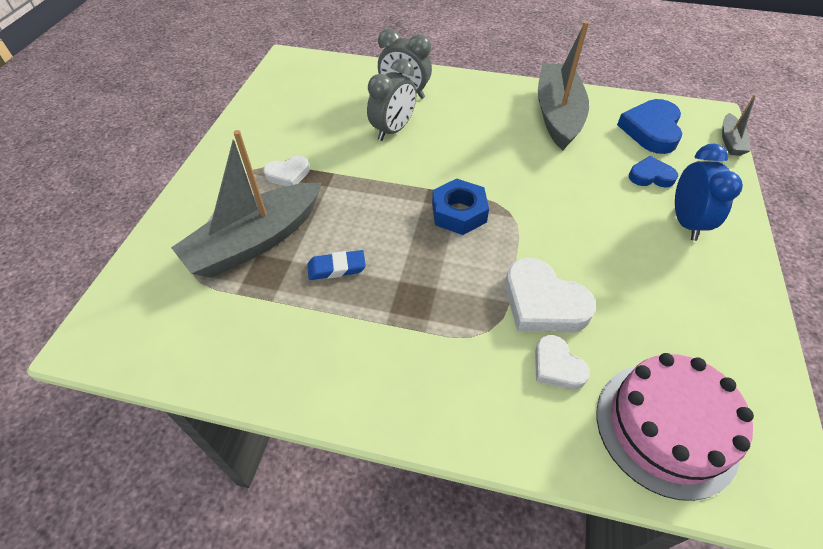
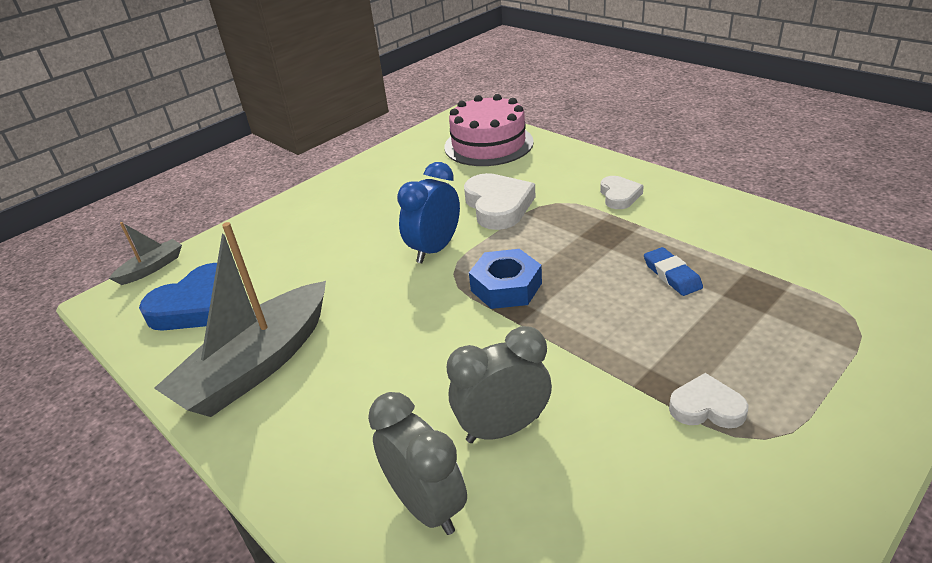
camera: 145 degrees left, 15 degrees down
grey boat [171,130,321,277] -> none
blue eraser [307,250,366,280] -> blue eraser turned 45 degrees clockwise [644,247,703,296]
white heart [535,335,590,390] -> white heart moved to [600,176,644,209]
blue heart [629,156,678,188] -> none
blue clock [675,144,743,241] -> blue clock moved to [397,162,460,263]

